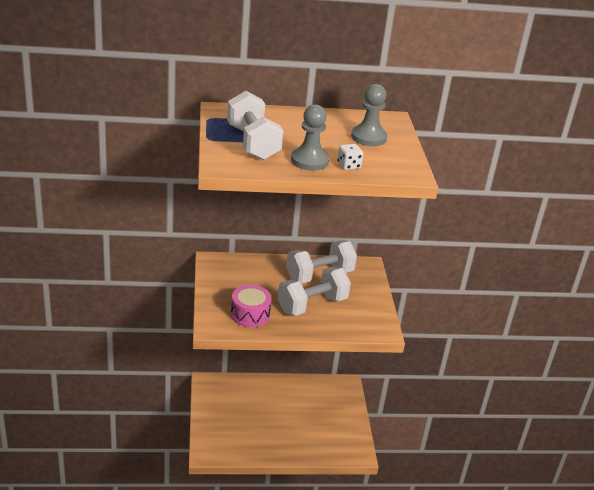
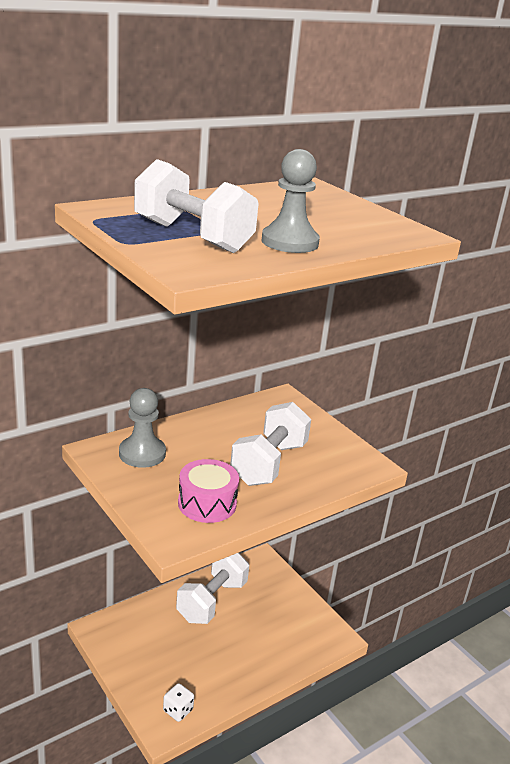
camera: 30 degrees left, 5 degrees down
white dumbbell [286,240,357,283] -> white dumbbell moved to [176,553,249,624]
white dice [337,144,363,170] -> white dice moved to [163,683,194,722]
grey pawn [351,84,387,146] -> grey pawn moved to [119,388,166,468]

